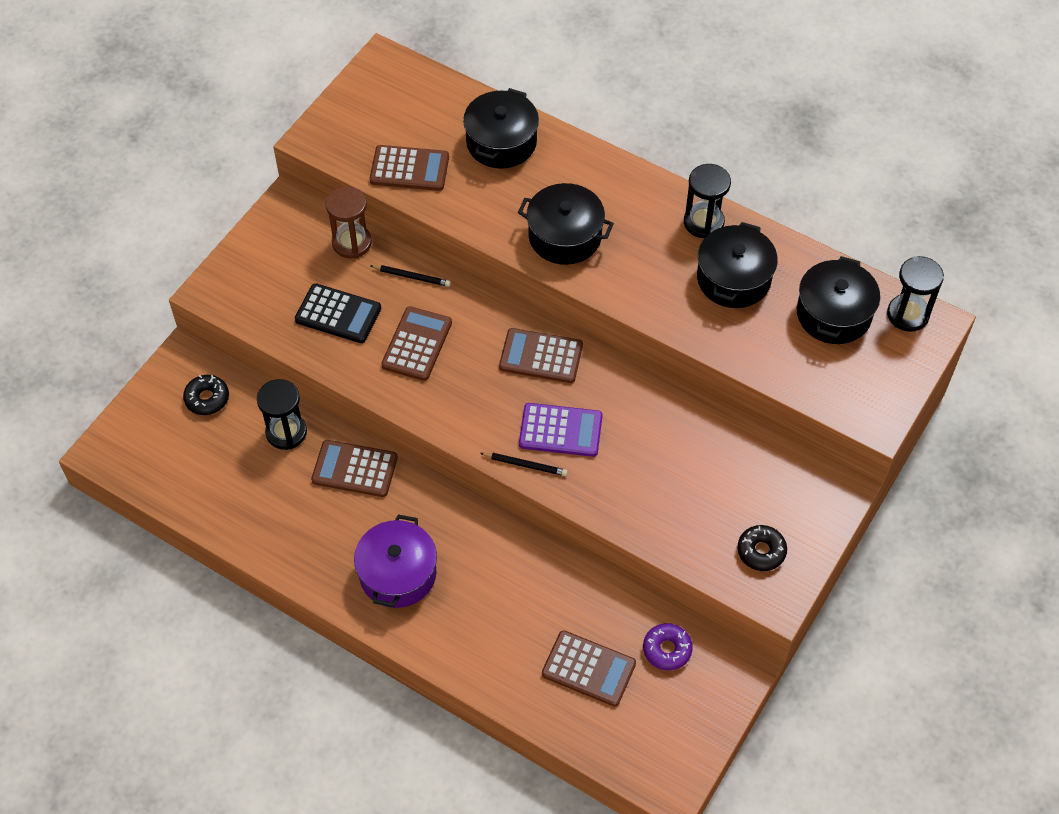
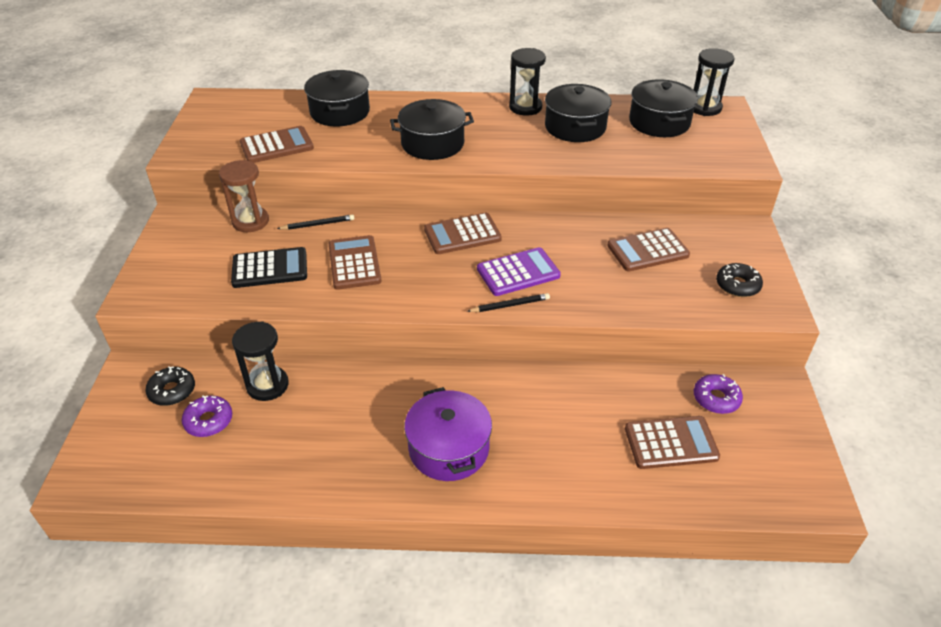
camera: 30 degrees left, 15 degrees down
brown calculator [311,440,398,497] -> brown calculator moved to [607,228,690,272]
none -> purple donut [182,396,232,437]

